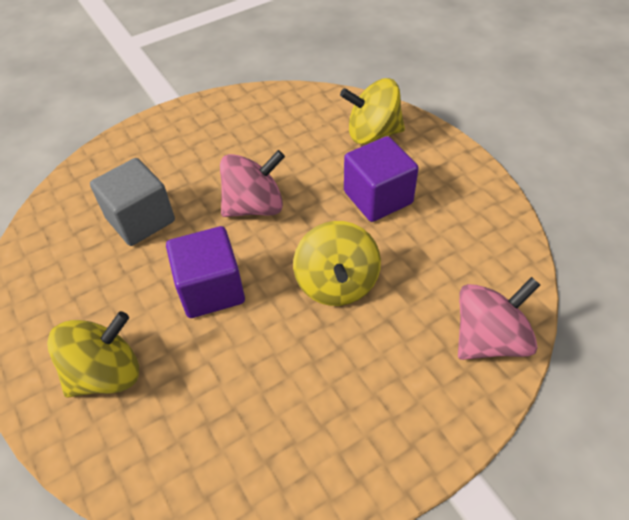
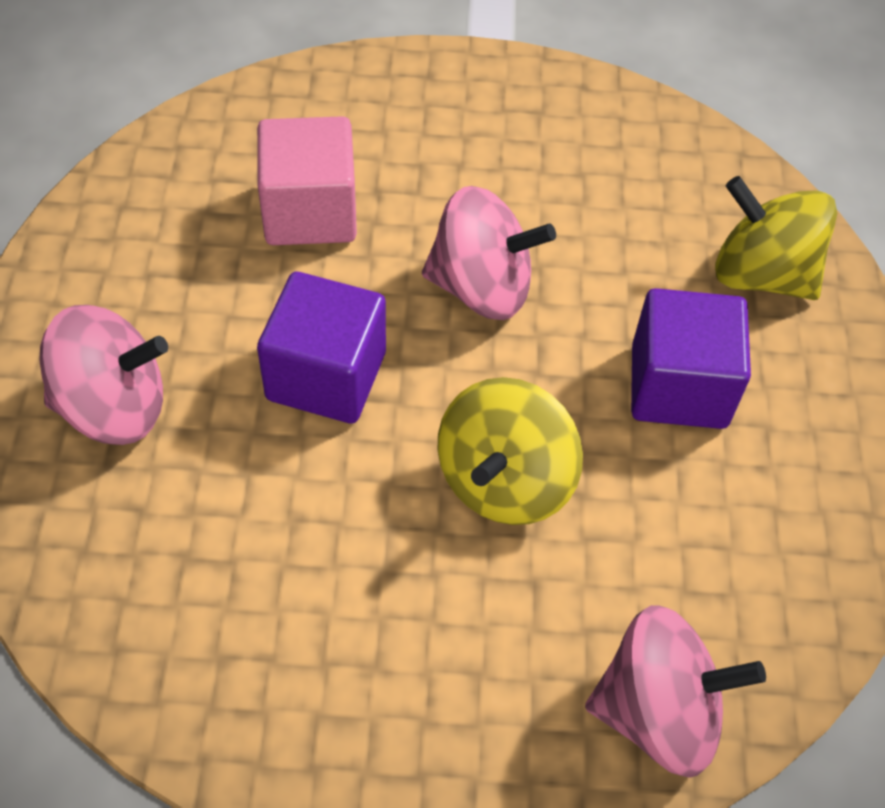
camera: 30 degrees right, 5 degrees up
yellow spinning top [47,311,139,398] -> pink spinning top [39,305,168,445]
grey cube [90,158,175,246] -> pink cube [257,116,357,245]

